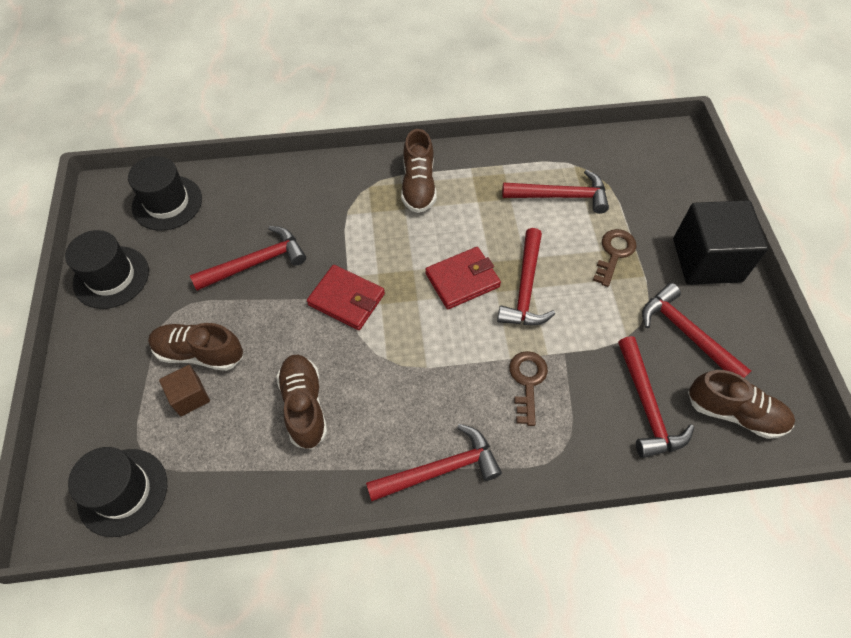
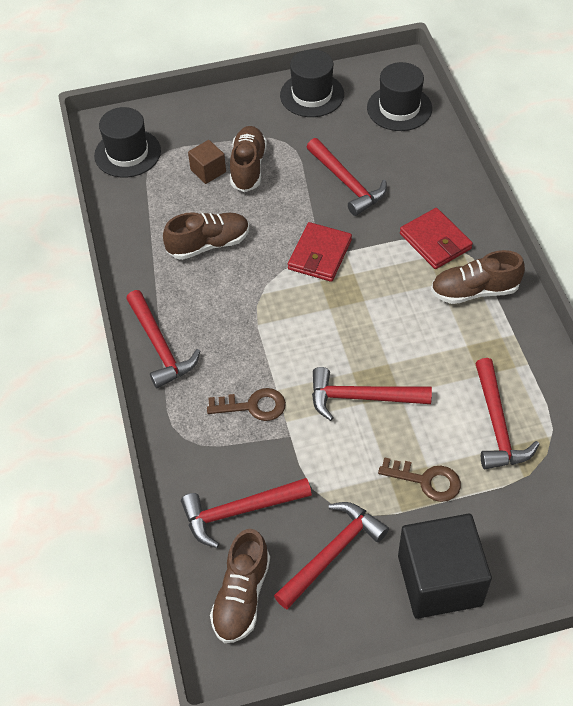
camera: 85 degrees right, 5 degrees down
red wallet [425,247,501,309] -> red wallet moved to [400,208,473,269]

